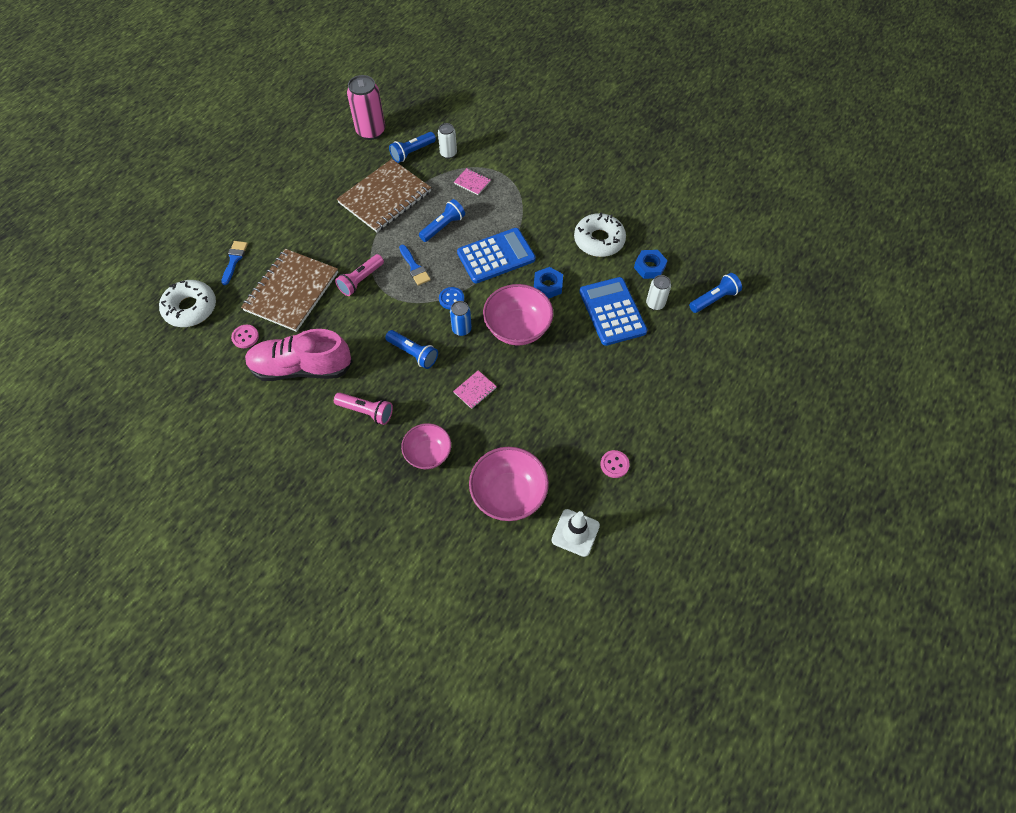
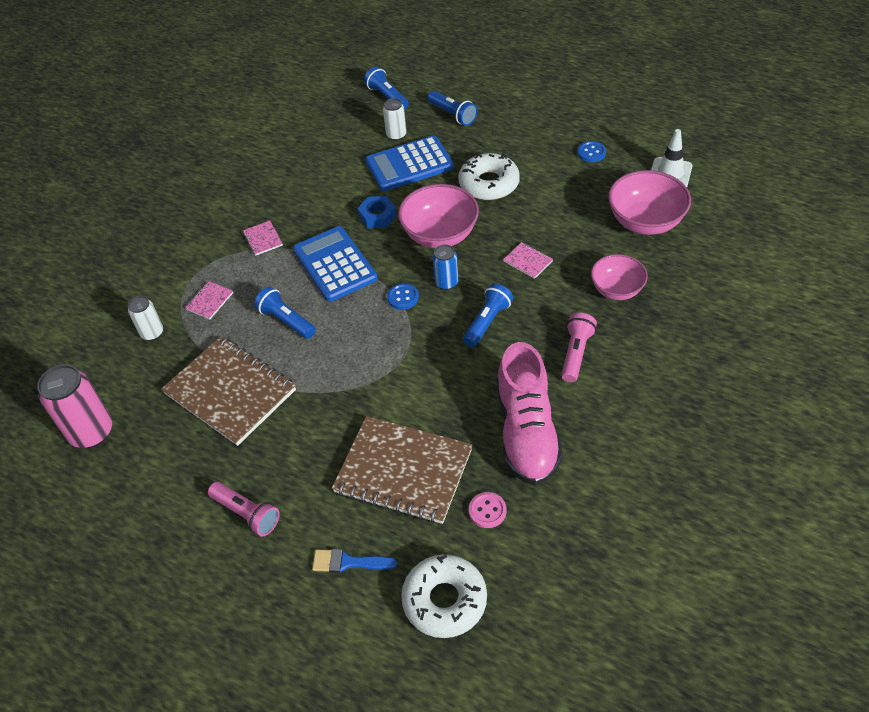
camera: 90 degrees left, 10 degrees down
pink flashlight [335,254,384,296] -> pink flashlight moved to [208,482,280,536]
blue flashlight [389,132,436,163] -> blue flashlight moved to [428,91,478,126]
blue brush [399,245,431,286] -> none
white donut [574,212,626,257] -> white donut moved to [458,153,520,200]
pink button [600,450,630,478] -> blue button [578,141,606,162]
blue nut [634,250,668,279] -> none
none -> pink notebook [243,220,283,256]

